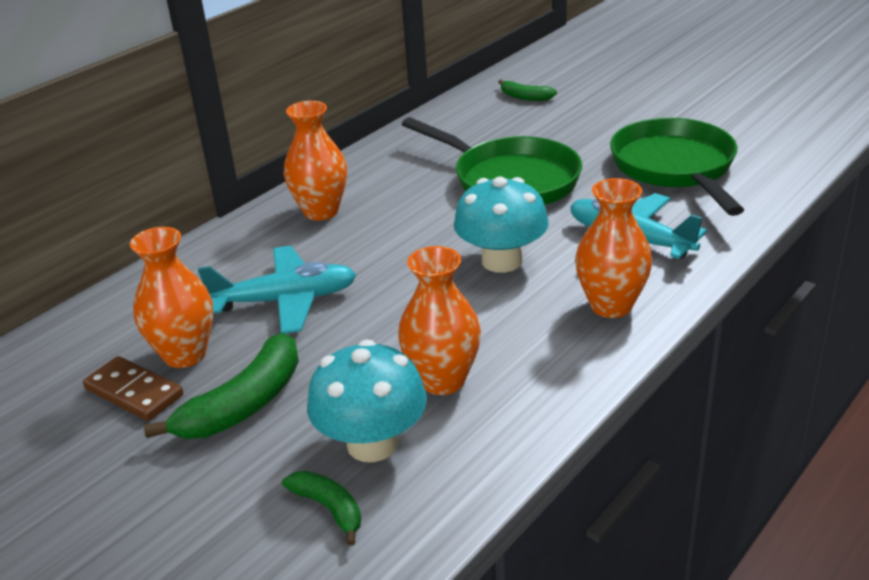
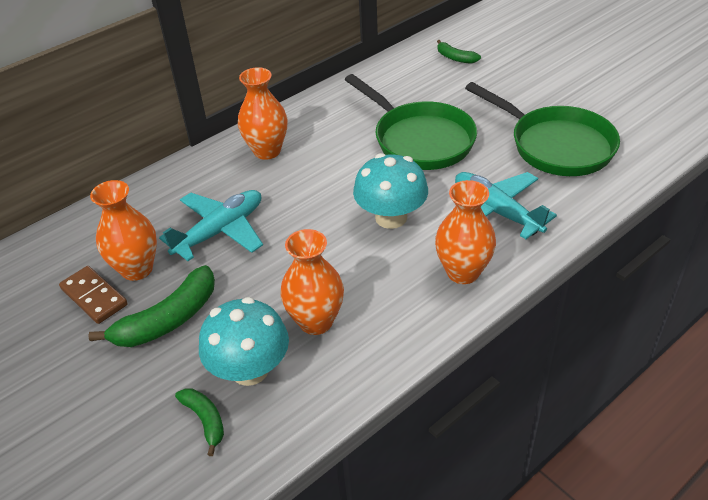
camera: 10 degrees right, 10 degrees up
turquoise plane [198,246,357,334] -> turquoise plane turned 45 degrees counterclockwise [159,190,263,261]
green pan [610,118,744,216] -> green pan turned 135 degrees clockwise [465,82,620,176]

